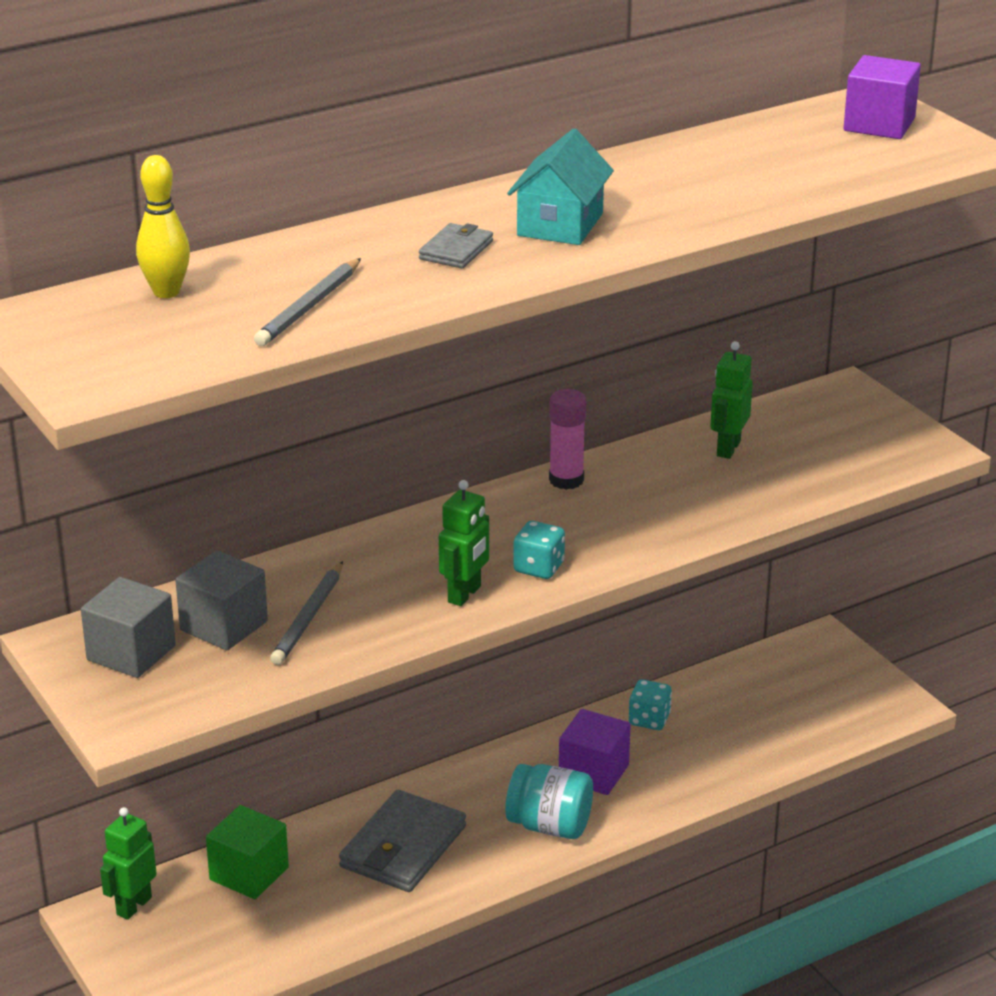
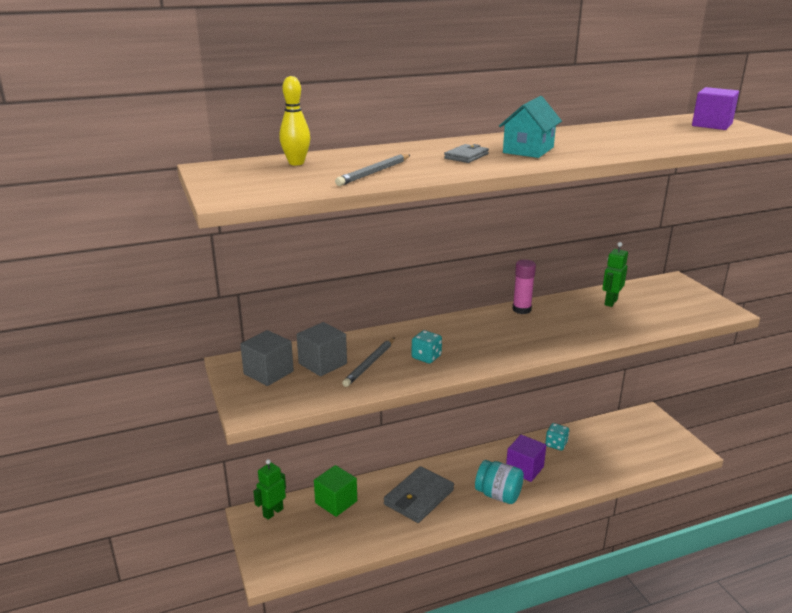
camera: 10 degrees right, 5 degrees down
green robot [439,480,489,606] -> none
turquoise dice [513,521,565,579] -> turquoise dice moved to [412,330,442,363]

